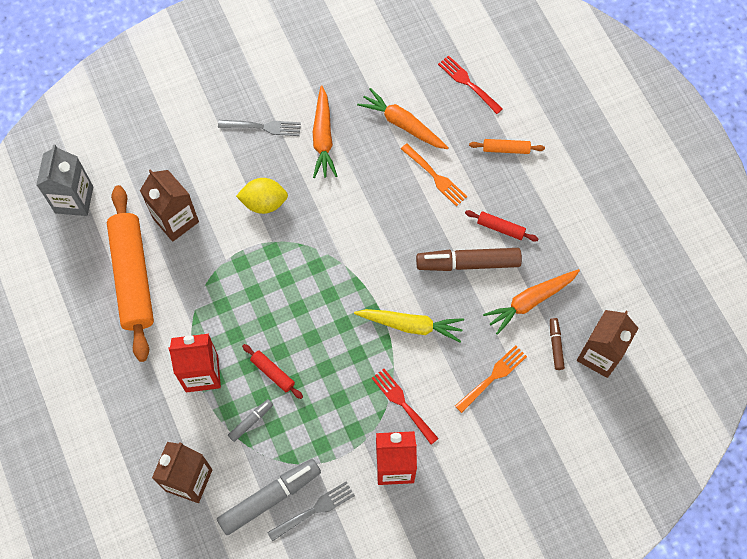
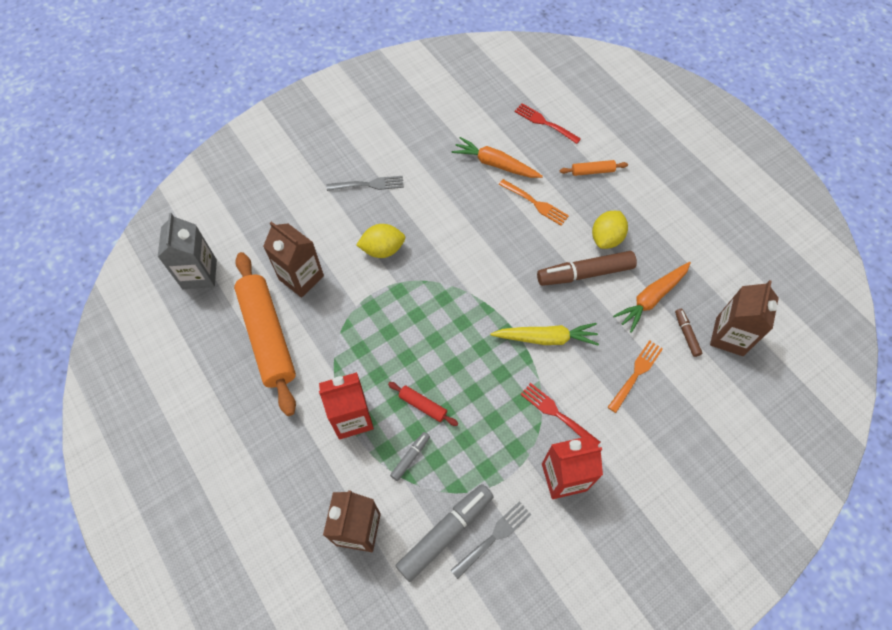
camera: 10 degrees left, 5 degrees down
orange carrot [313,86,337,178] -> none
red rolling pin [465,210,539,241] -> yellow lemon [592,211,628,249]

